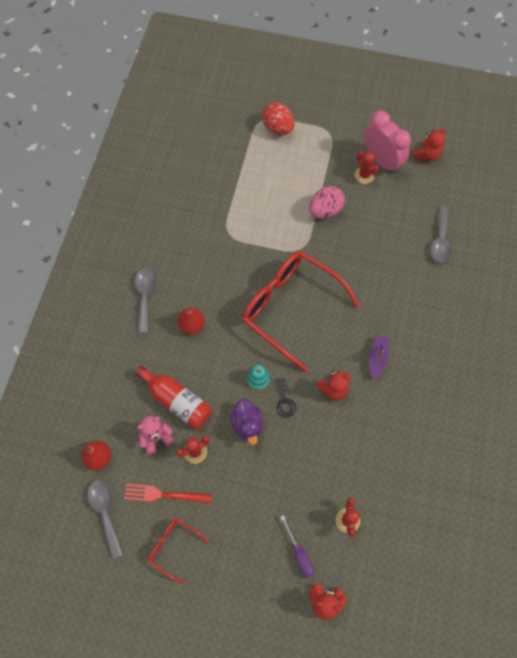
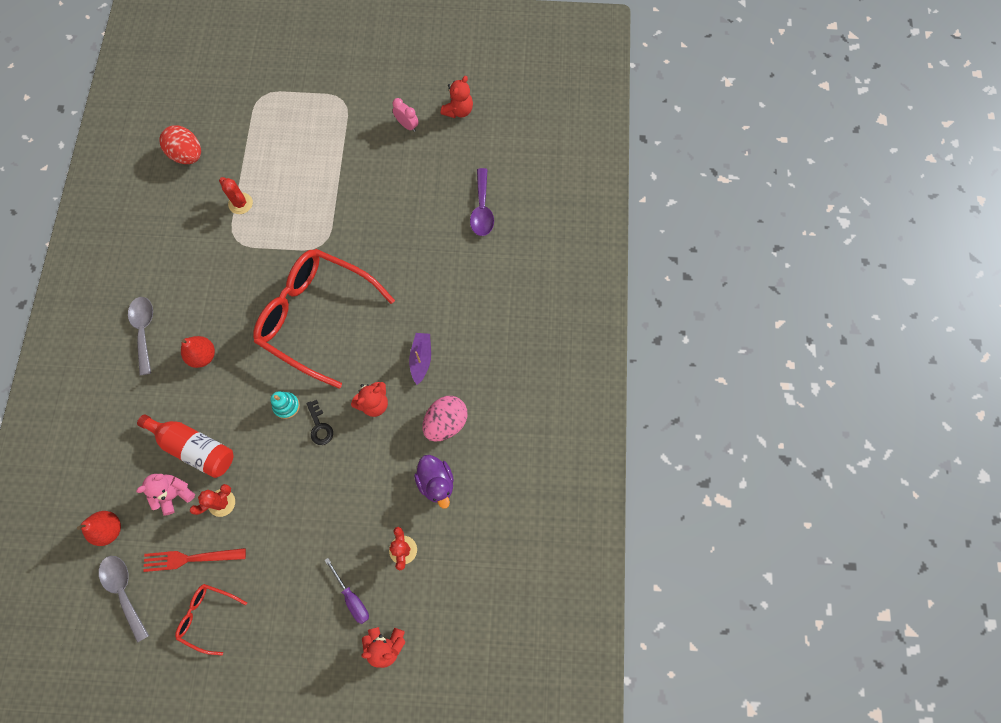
camera: 10 degrees left, 5 degrees up
purple duck [231,399,263,445] -> purple duck moved to [414,455,454,509]
red egg [262,102,294,135] -> red egg moved to [159,125,201,164]
pink egg [309,186,345,219] -> pink egg moved to [423,396,468,441]
red cactus [355,151,379,184] -> red cactus moved to [219,177,253,214]
pink clock [364,111,411,174] -> pink clock [393,98,419,132], size x0.49
grey spoon [431,206,452,263] -> purple spoon [470,168,494,236]

